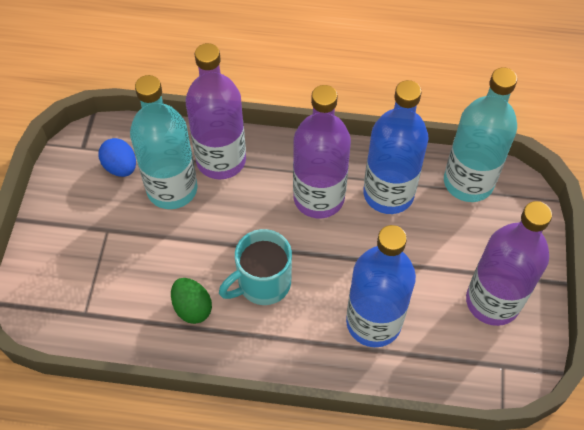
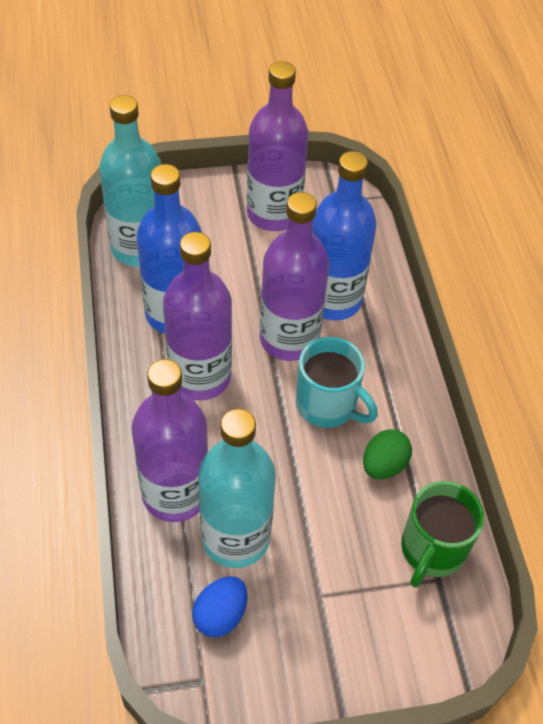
camera: 110 degrees left, 5 degrees down
none -> purple bottle [260,192,330,361]
none -> green mug [401,481,484,587]

